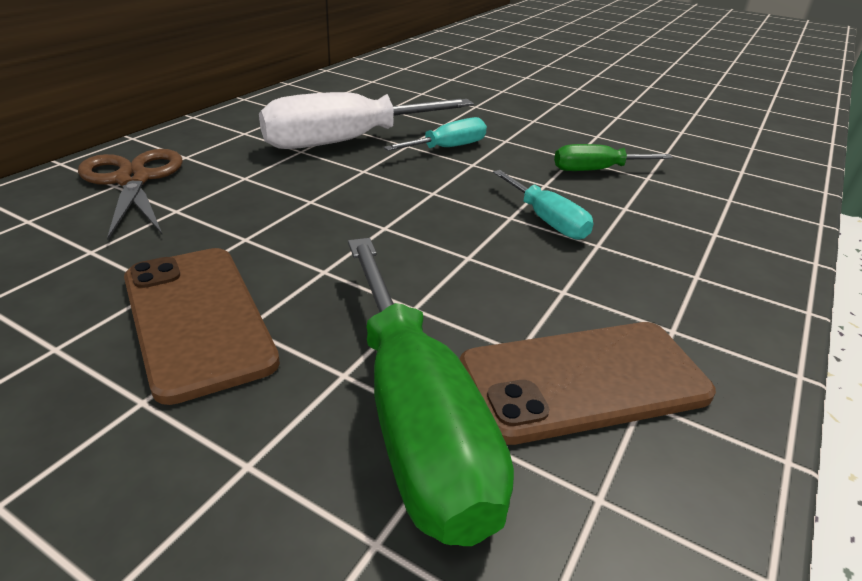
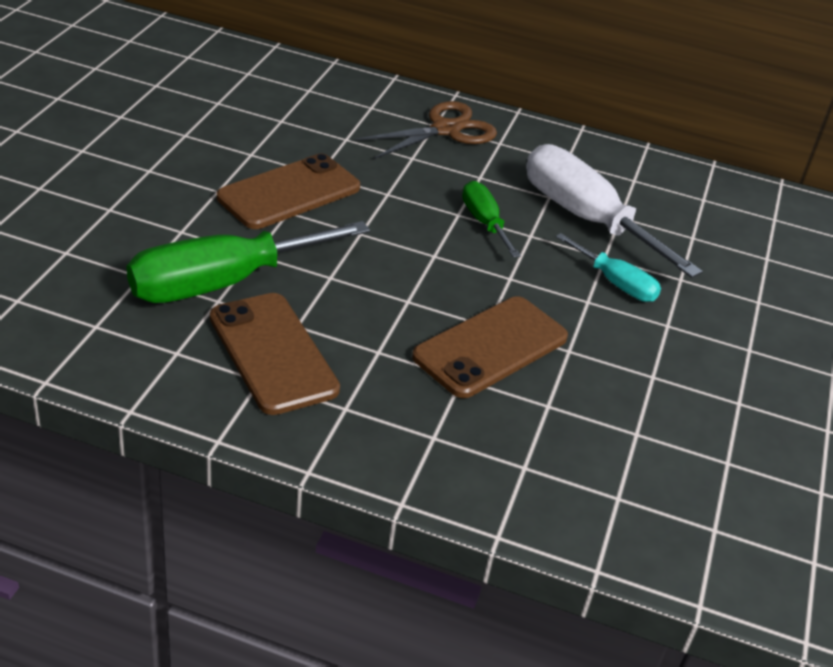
camera: 75 degrees right, 5 degrees up
turquoise screwdriver [493,170,594,240] -> brown phone [412,296,568,398]
green screwdriver [554,144,673,171] -> green screwdriver moved to [462,181,521,258]

